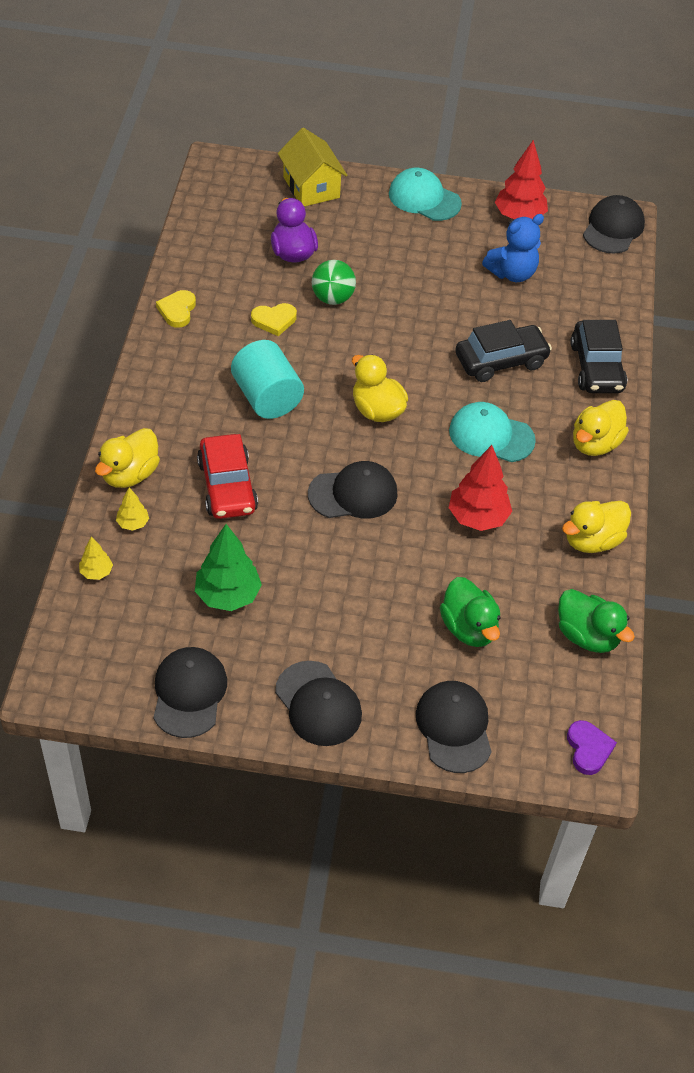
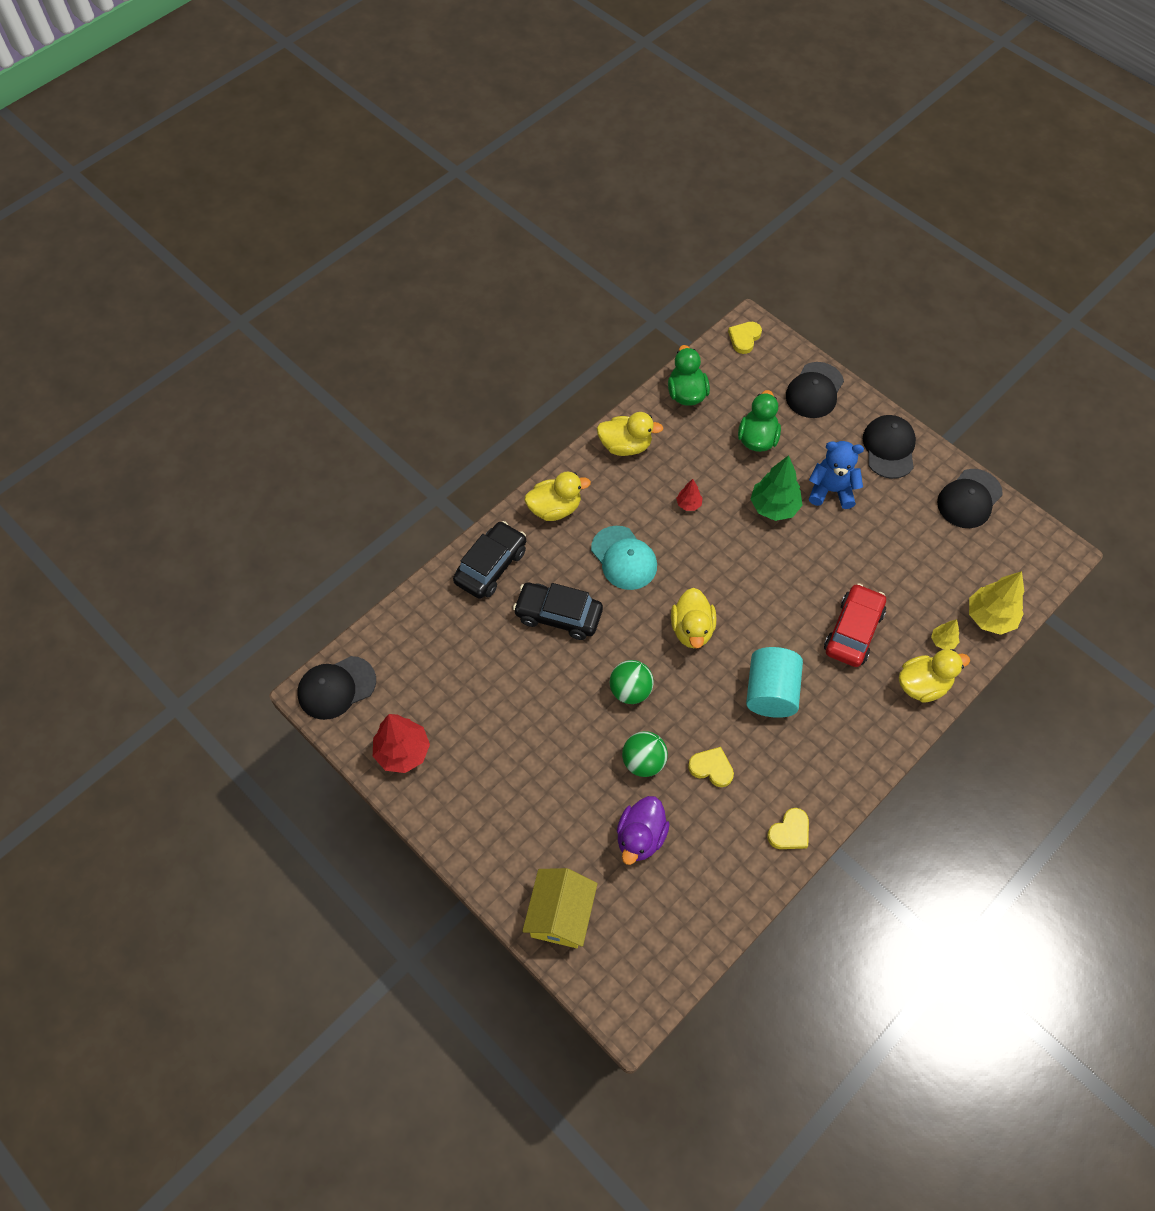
camera: 140 degrees left, 10 degrees up
yellow tree [79,536,113,580] -> yellow tree [969,571,1024,635], size x1.95
green tree [195,524,262,611] -> green tree moved to [750,455,803,521]
black cap [308,461,398,519] -> none
turquoise cap [389,168,462,221] -> none
red tree [449,445,512,531] -> red tree [676,479,703,511], size x0.51
blue teddy bear [482,214,544,282] -> blue teddy bear moved to [809,441,864,509]
purple heart [567,720,617,775] -> yellow heart [728,322,762,354]
none -> green ball [609,660,654,704]

